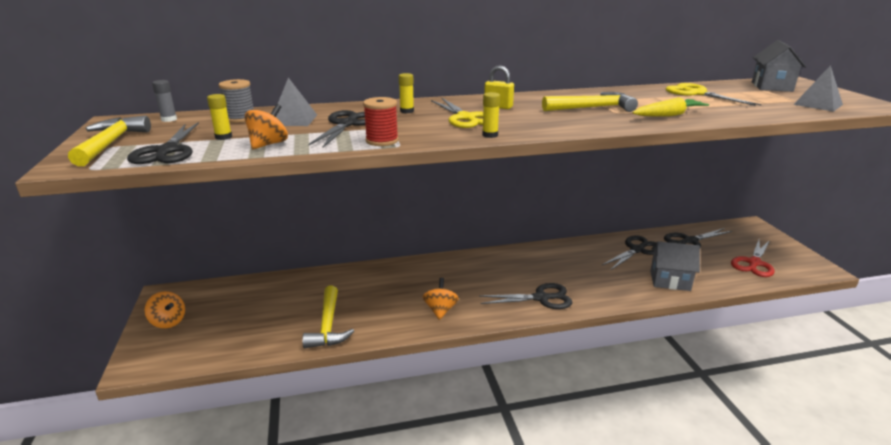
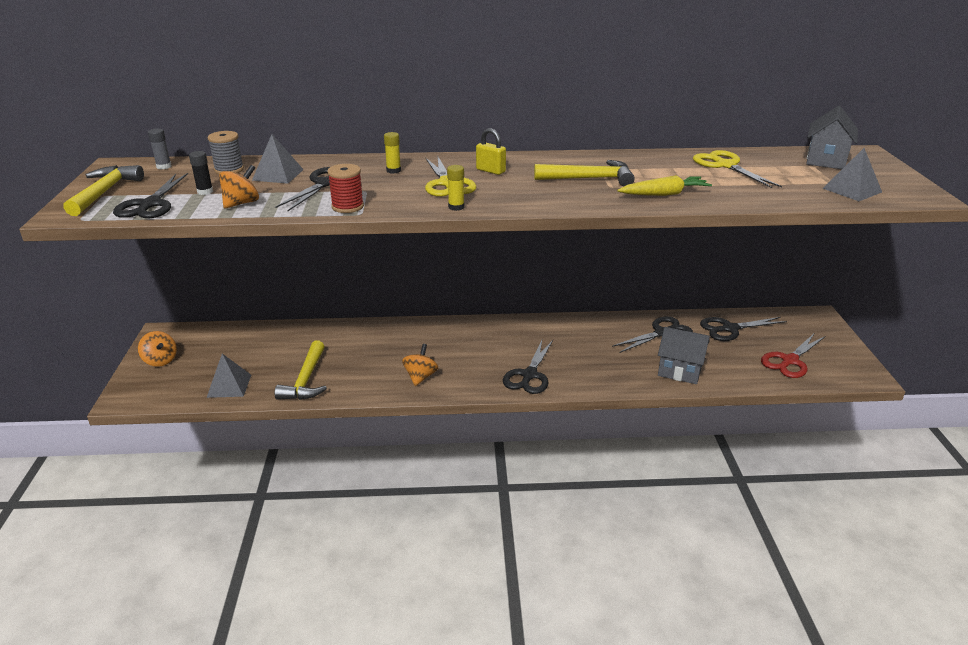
camera: 10 degrees right, 5 degrees up
yellow glue stick [207,94,232,140] -> black glue stick [189,151,213,195]
black scissors [479,283,572,309] -> black scissors turned 105 degrees clockwise [503,340,553,394]
none -> grey pyramid [207,354,251,398]

